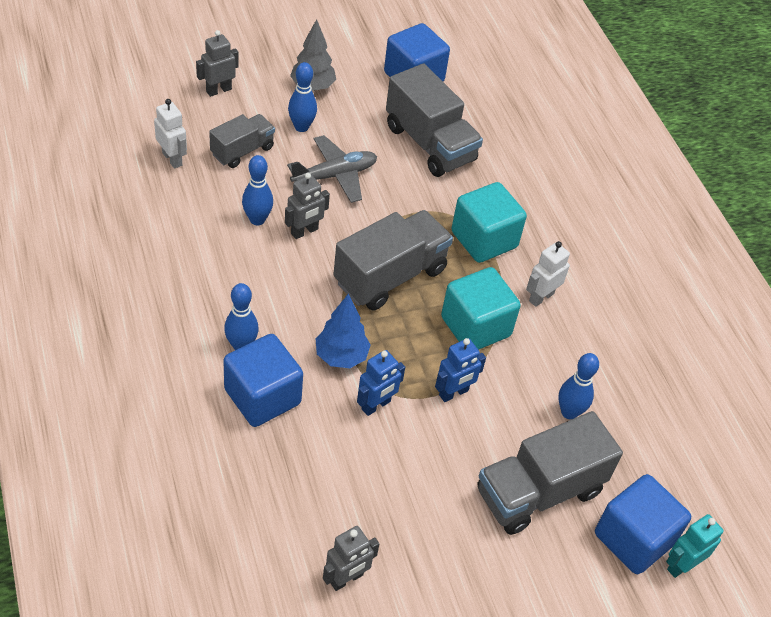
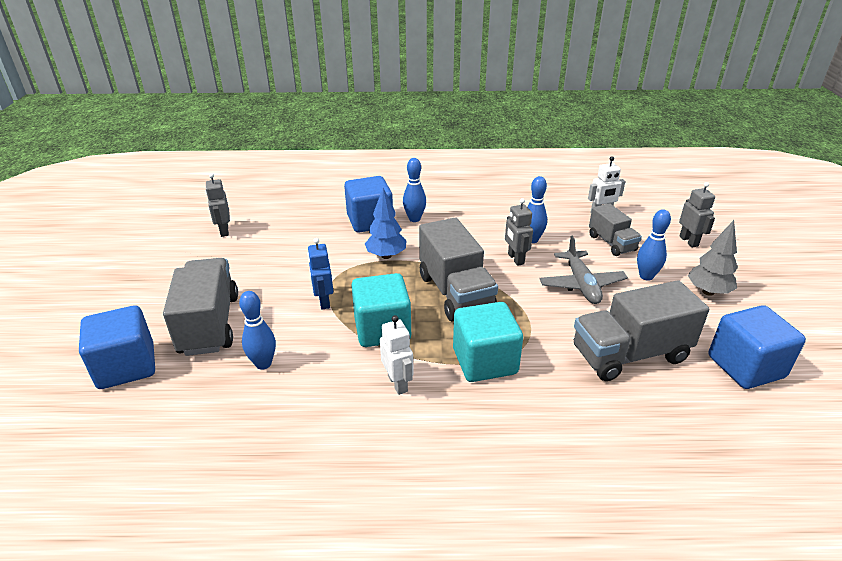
camera: 115 degrees right, 15 degrees down
blue robot [357,350,405,416] -> none
turquoise robot [666,514,724,578] -> none

